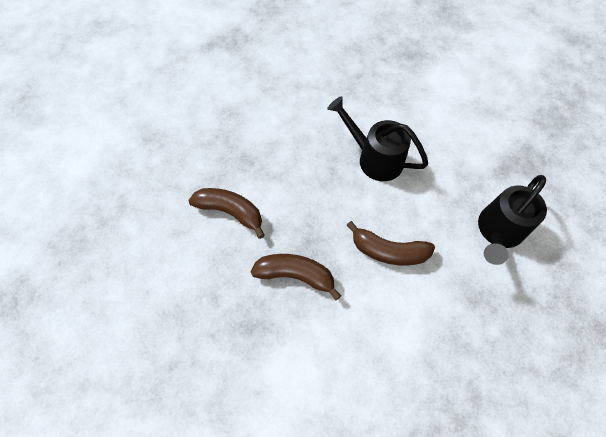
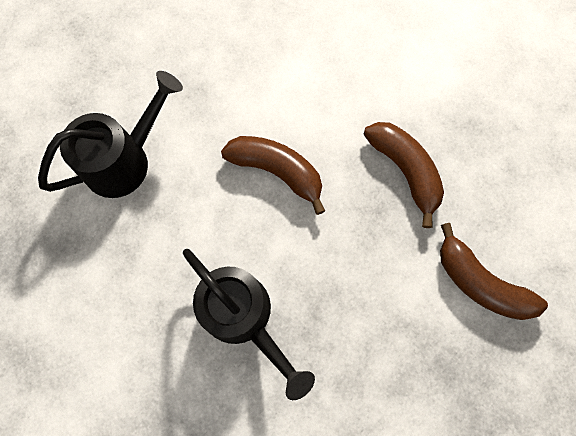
camera: 165 degrees left, 10 degrees up
brown banana [251,254,341,301] -> brown banana turned 150 degrees counterclockwise [363,122,444,228]

